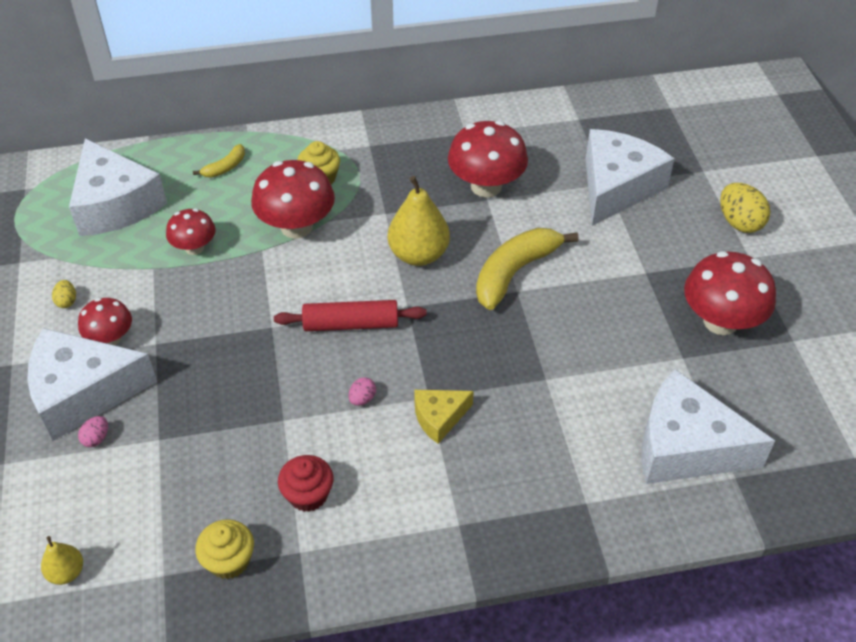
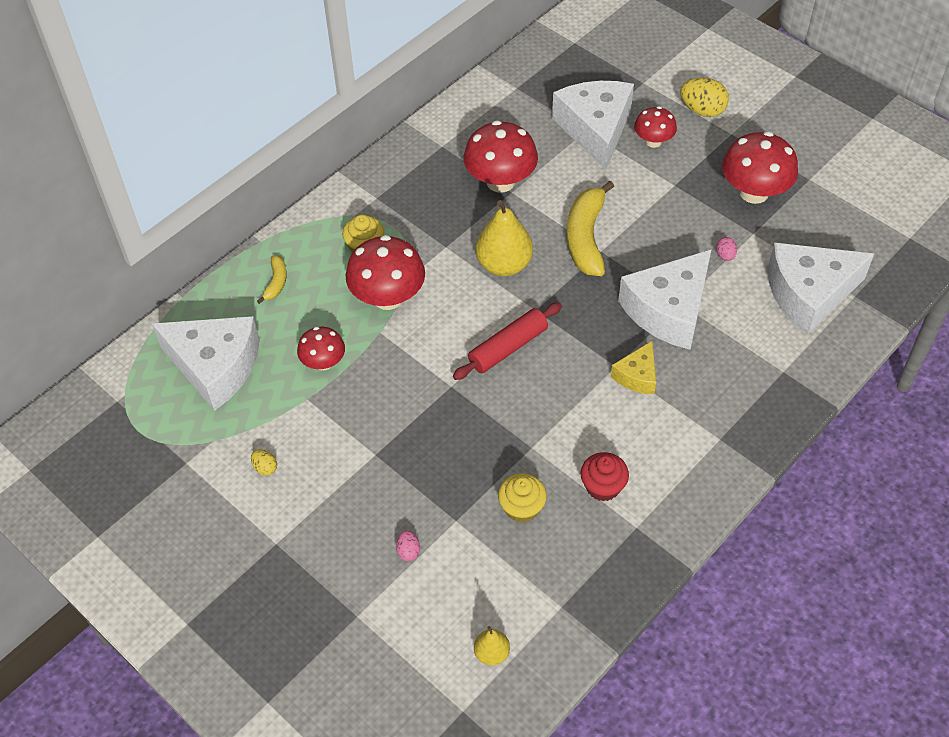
camera: 35 degrees left, 5 degrees up
white cheese [27,328,157,441] -> white cheese moved to [618,249,712,350]
red mushroom [78,298,132,345] -> red mushroom moved to [634,106,677,148]
yellow cupcake [195,519,254,579] -> yellow cupcake moved to [498,473,547,523]
pink egg [349,377,376,406] -> pink egg moved to [716,237,737,261]

